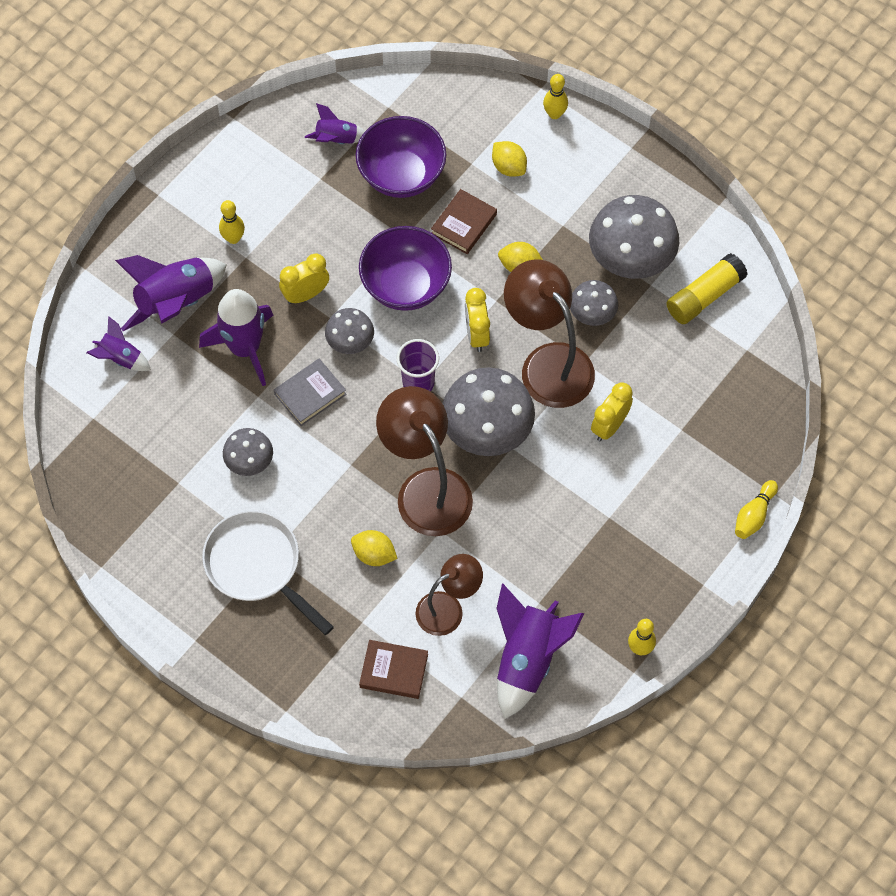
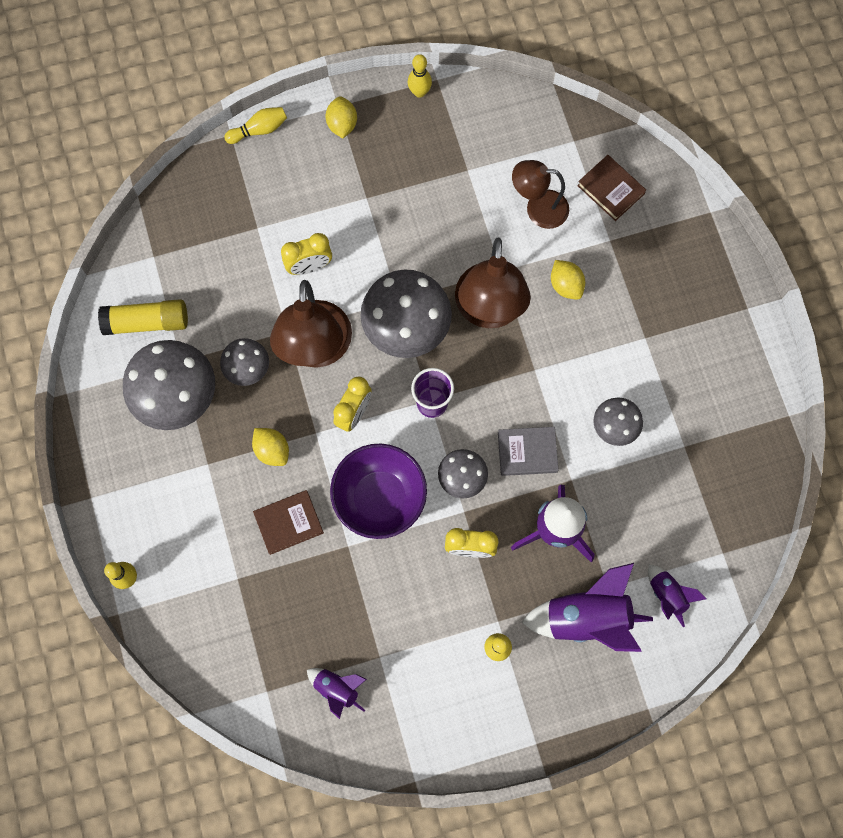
camera: 145 degrees left, 10 degrees up
white pan [202,510,334,635] -> none
purple bowl [356,116,446,198] -> none
yellow lemon [492,141,527,177] -> yellow lemon moved to [325,96,357,138]
purple rocket [496,583,584,719] -> none

